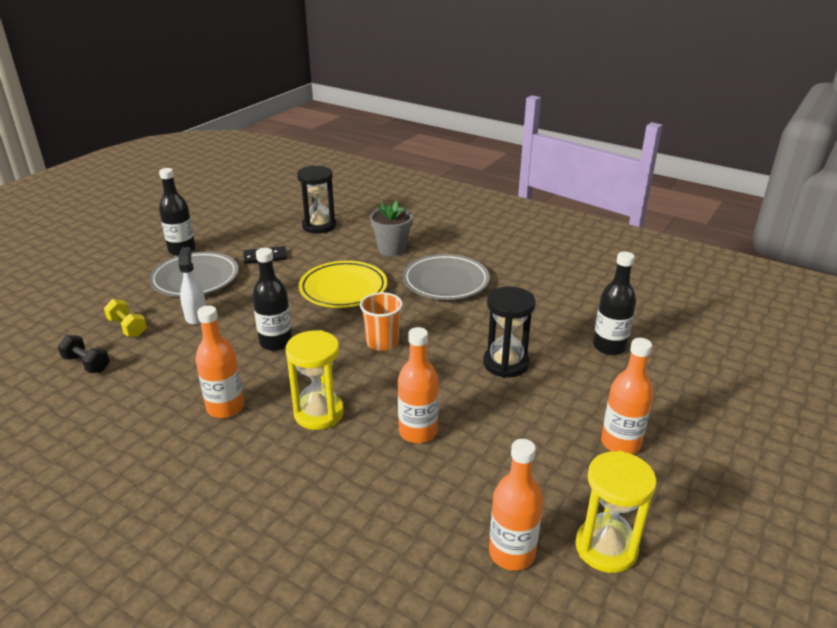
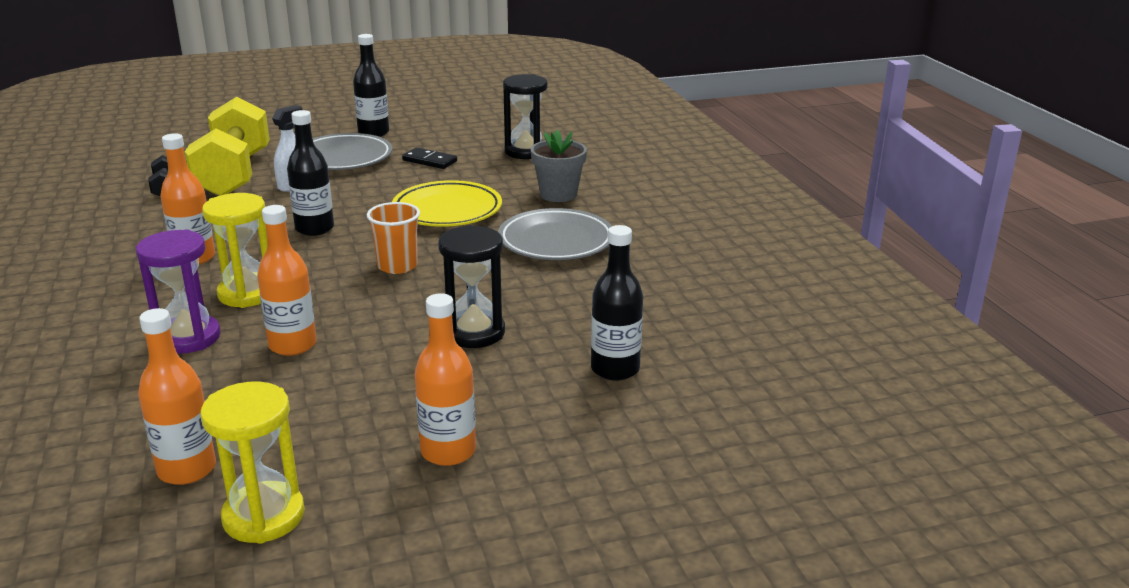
camera: 40 degrees right, 5 degrees down
yellow dumbbell [104,299,147,337] -> yellow dumbbell [185,97,270,196], size x2.41
none -> purple hourglass [136,229,221,354]

